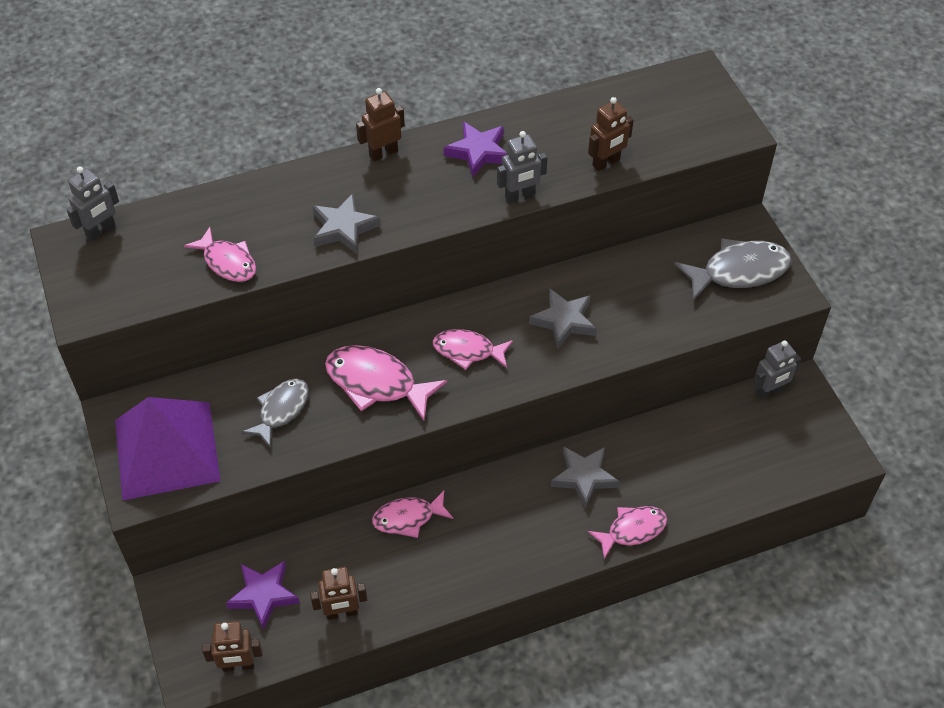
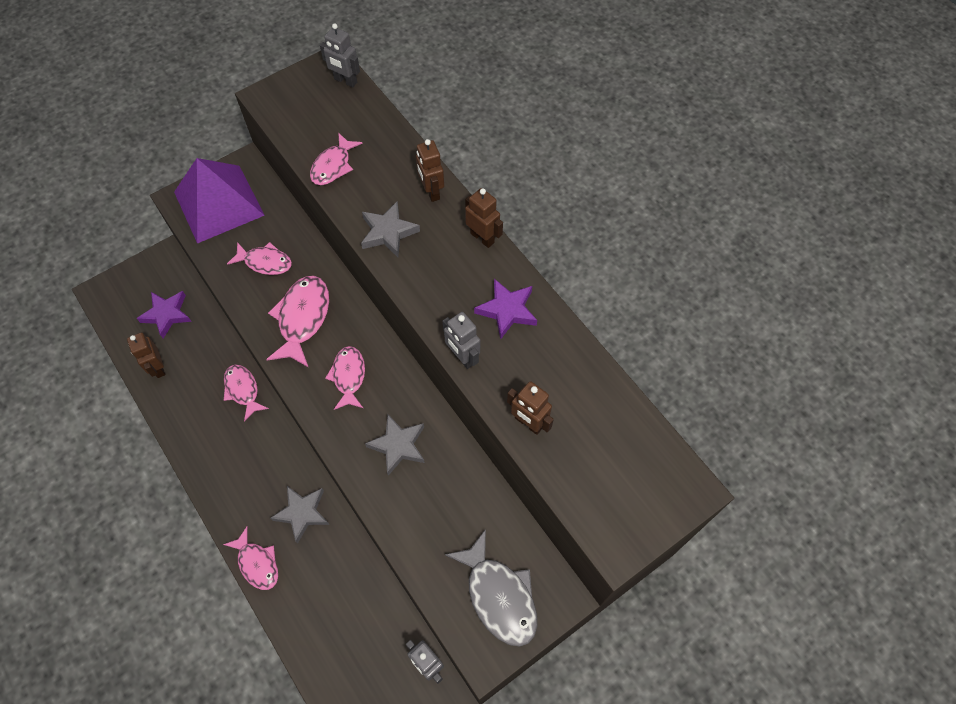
camera: 75 degrees right, 10 degrees up
brown robot [202,621,262,672] -> brown robot moved to [416,139,444,202]
grey fish [242,379,309,448] -> pink fish [227,242,292,275]

